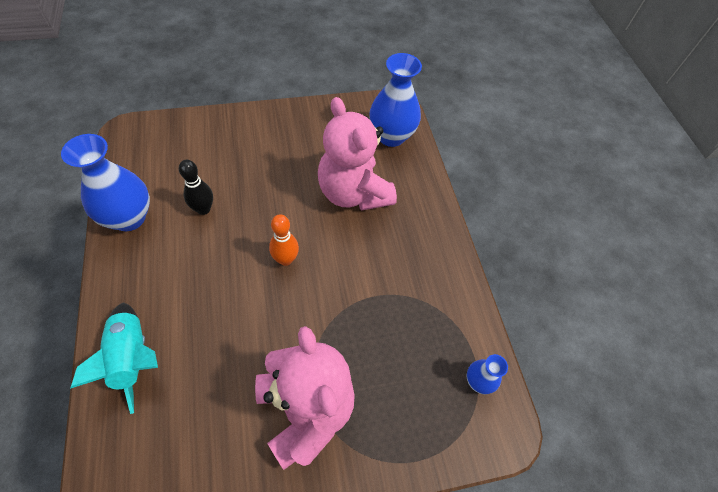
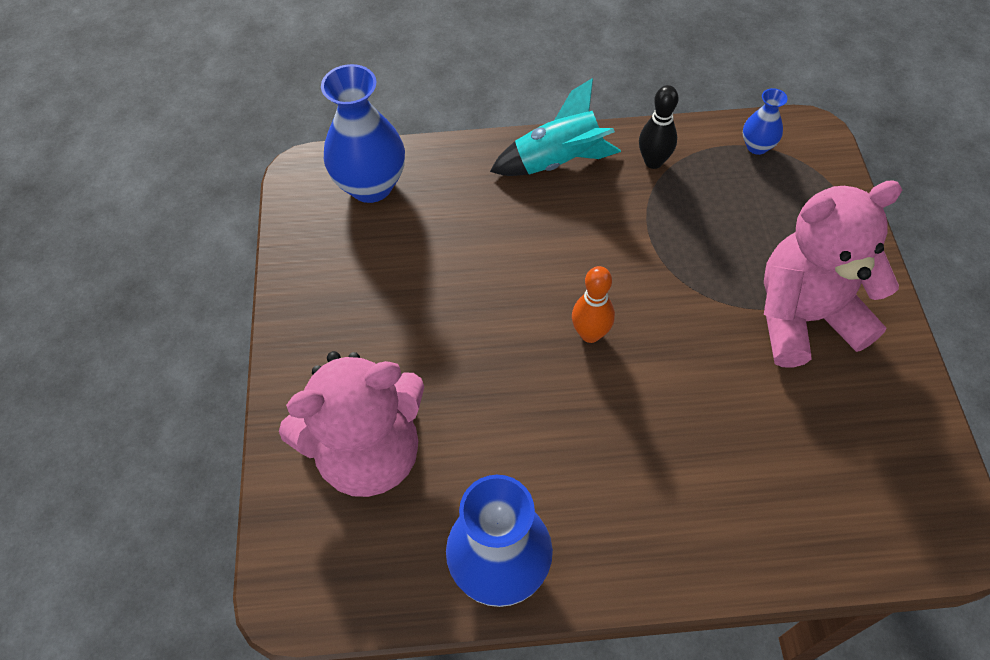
camera: 75 degrees left, 0 degrees up
turquoise rocket [70,302,158,414] -> turquoise rocket moved to [490,78,621,176]
black bowling pin [179,159,213,215] -> black bowling pin moved to [639,85,679,169]
pink teddy bear [318,97,397,211] -> pink teddy bear moved to [279,351,424,497]

